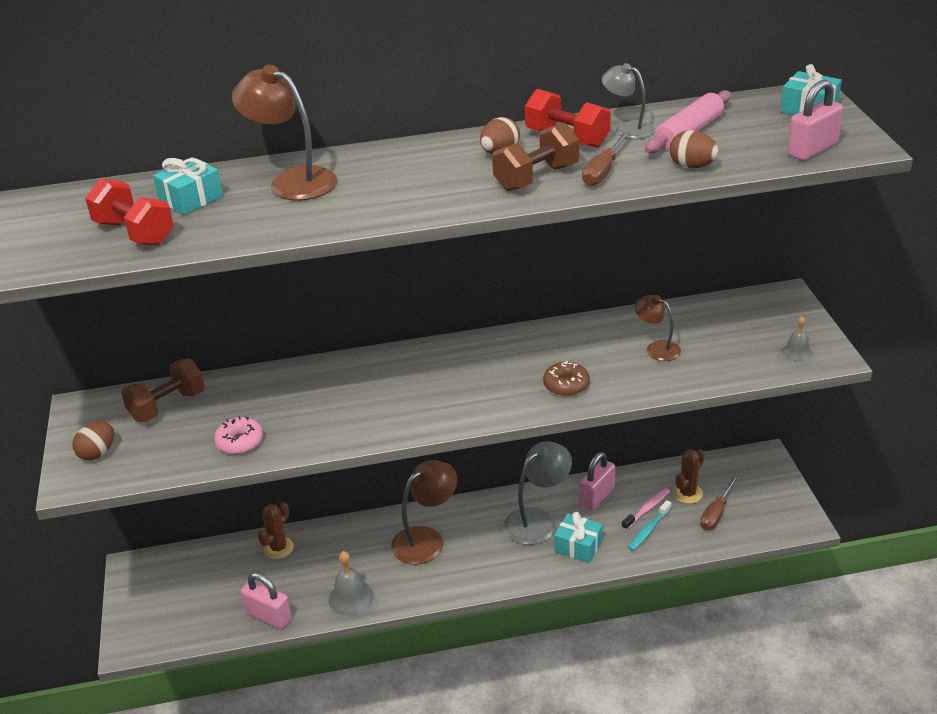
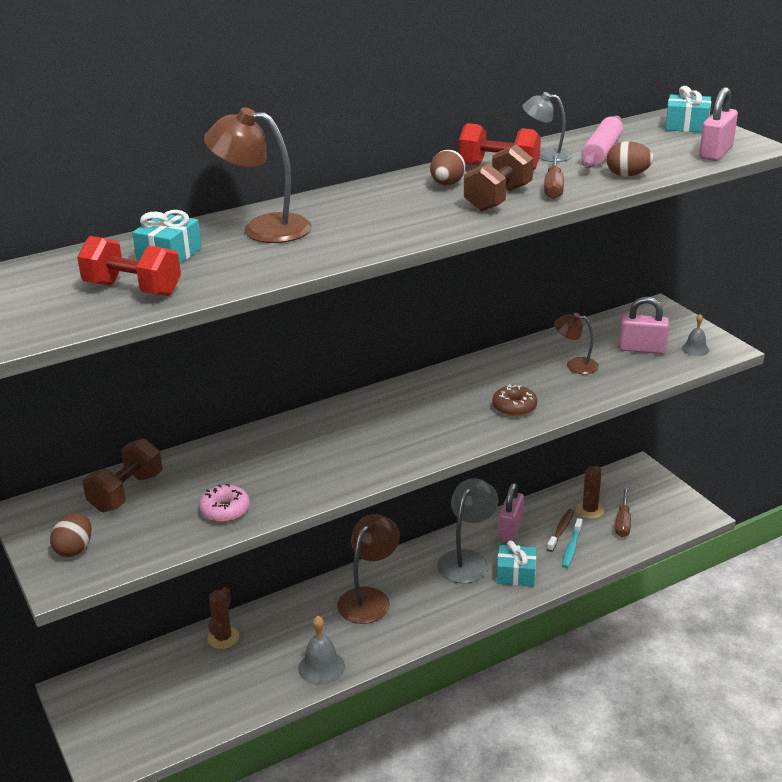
camera: 20 degrees left, 5 degrees down
pink padlock [240,573,292,630] -> pink padlock moved to [619,297,669,354]
pink toothbrush [622,488,670,530] -> brown toothbrush [547,509,574,552]

